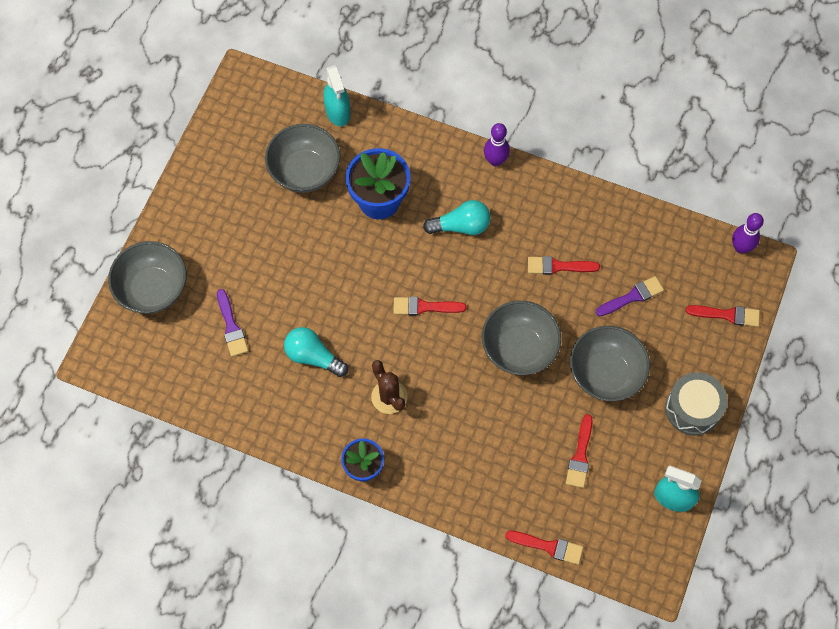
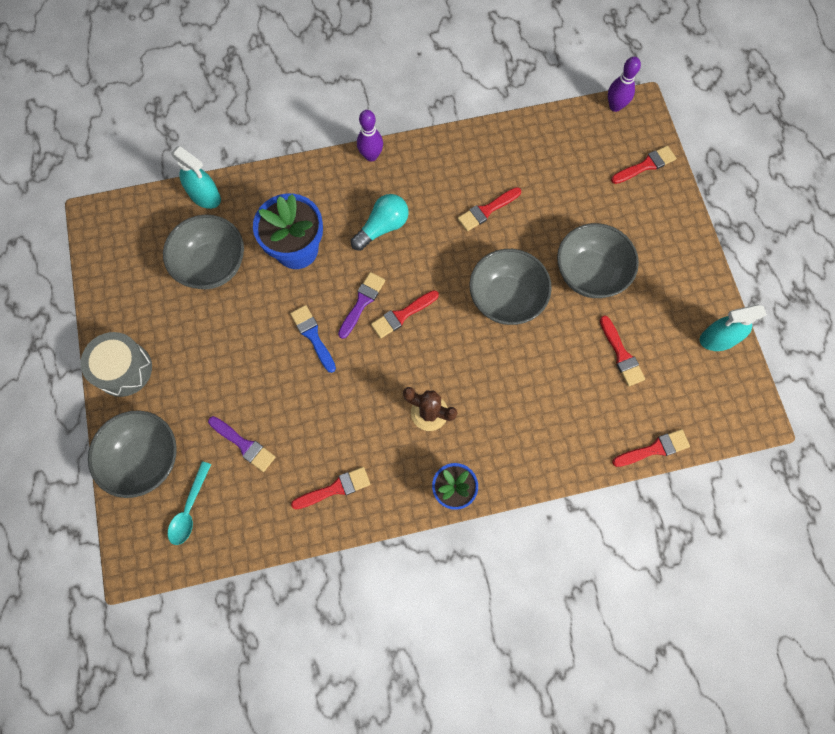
camera: 35 degrees left, 5 degrees up
turquoise light bulb [284,327,348,377] -> none
purple brush [596,276,664,316] -> purple brush moved to [338,272,385,339]
grey drum [665,372,727,436] -> grey drum moved to [80,332,152,397]
none -> turquoise spoon [168,461,211,545]
none -> blue brush [290,305,336,373]
none -> red brush [291,467,370,510]

